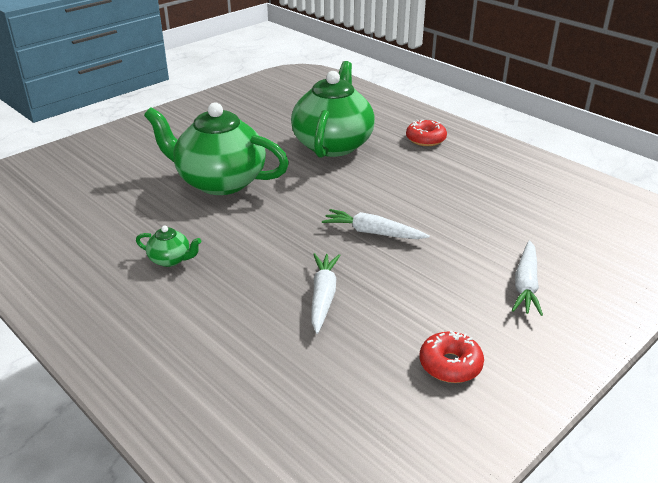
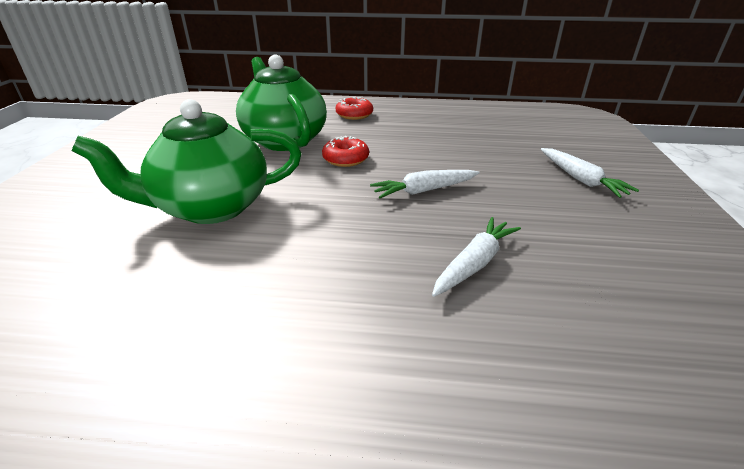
camera: 40 degrees left, 0 degrees up
green teapot [136,226,201,267] -> none
white carrot [312,253,340,334] -> white carrot turned 75 degrees clockwise [432,217,521,297]
red donut [420,331,484,383] -> red donut moved to [322,136,369,167]

